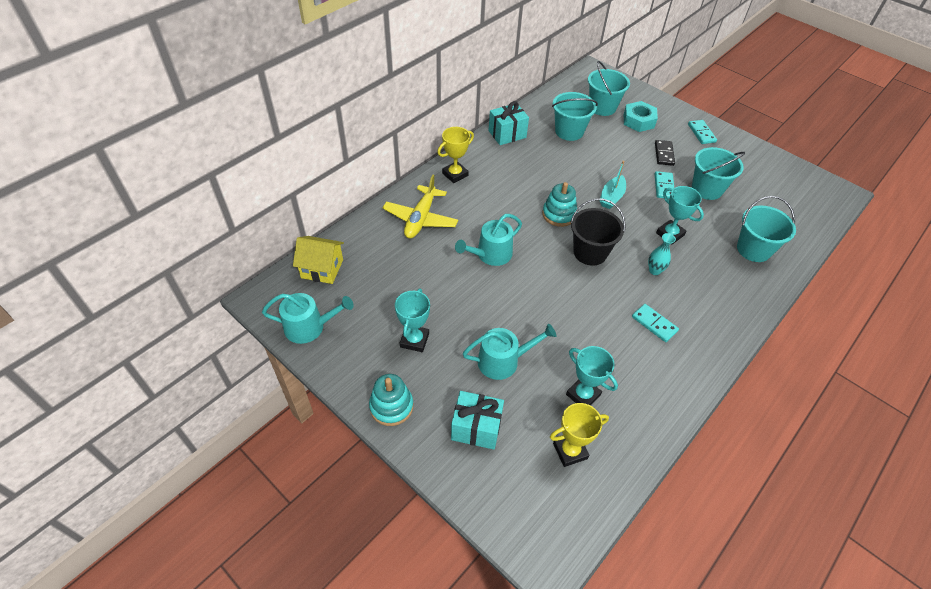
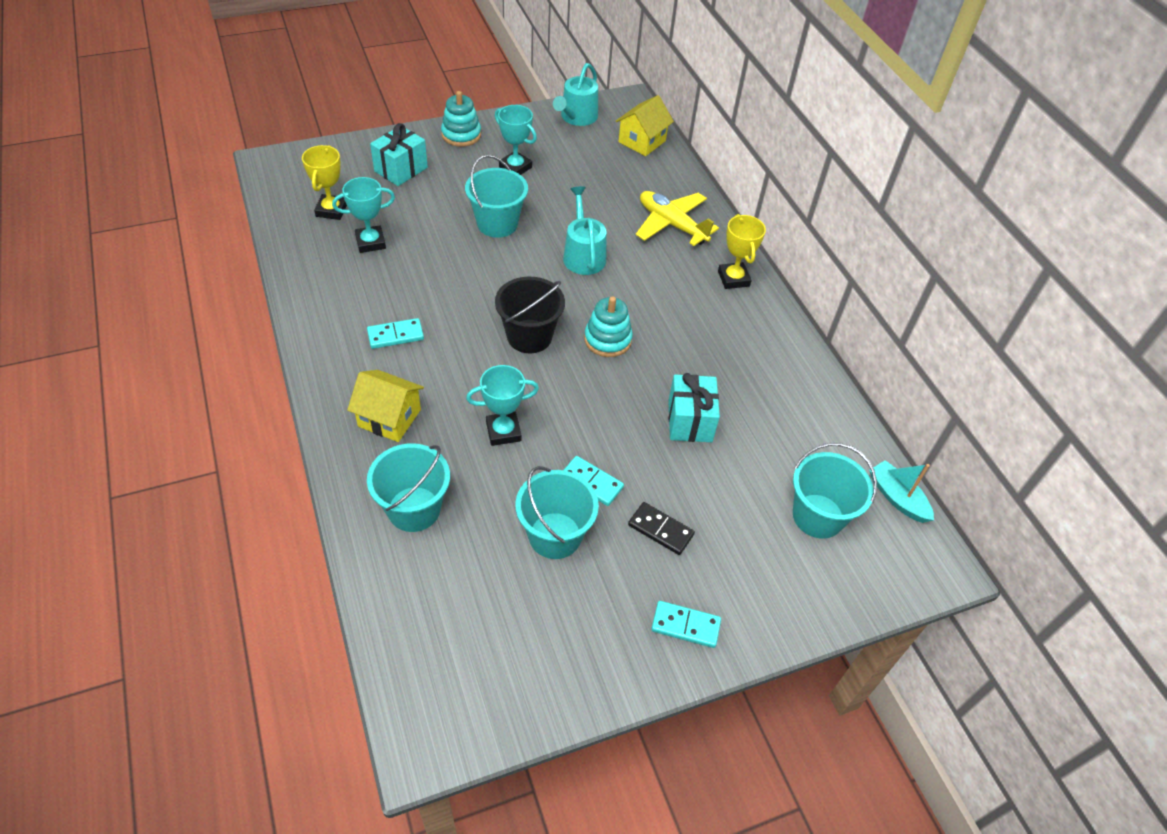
camera: 115 degrees right, 0 degrees up
turquoise watering can [463,324,556,380] -> none
turquoise gift [488,101,529,145] -> turquoise gift moved to [668,373,720,442]
turquoise bucket [552,92,598,141] -> turquoise bucket moved to [465,155,528,238]
turquoise boat [600,161,626,209] -> turquoise boat moved to [869,460,934,523]
turquoise nut [624,101,658,132] -> none
turquoise vase [648,233,676,275] -> none
none -> yellow house [347,370,424,442]

